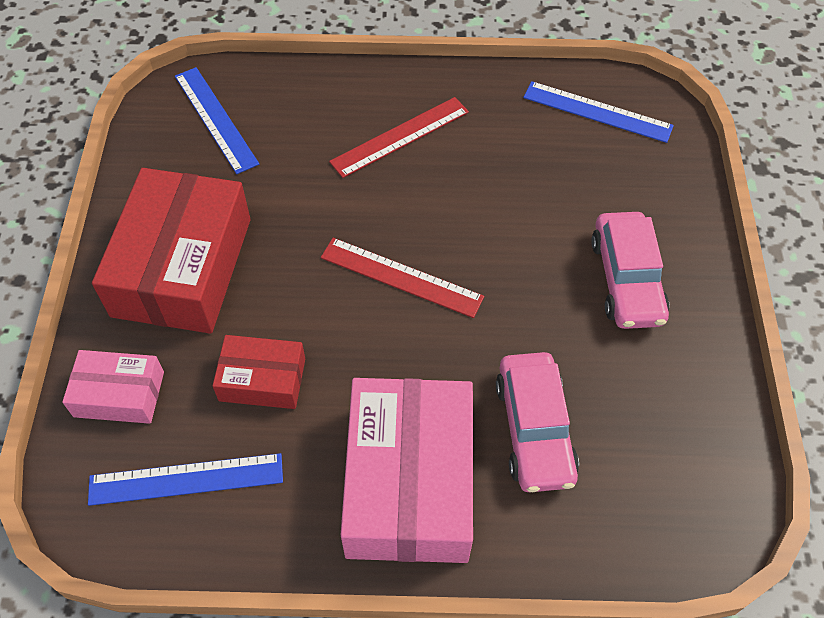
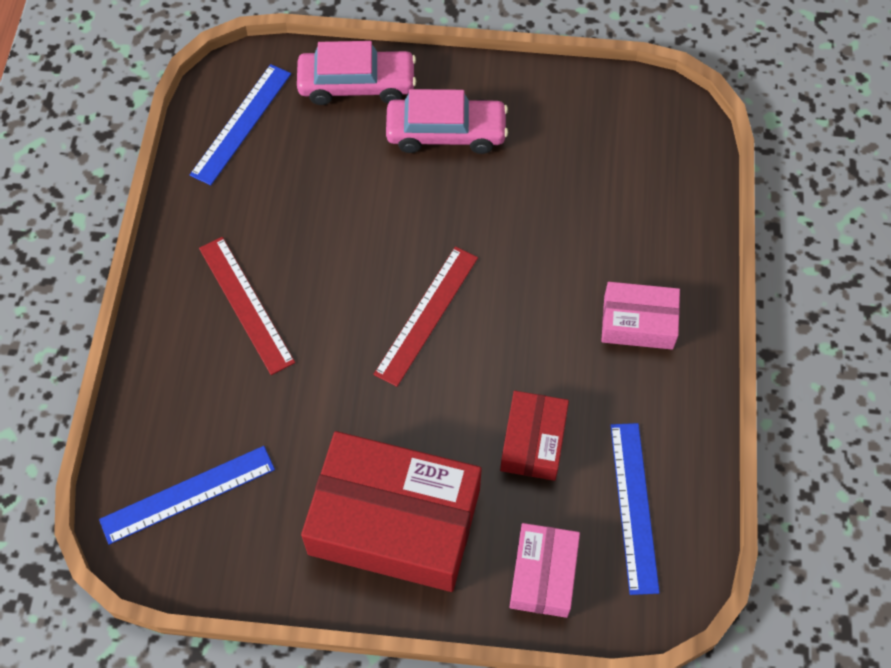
camera: 85 degrees left, 5 degrees up
pink box [341,378,473,563] -> pink box [601,282,680,350], size x0.52
pink car [496,352,579,492] -> pink car moved to [297,41,416,105]

